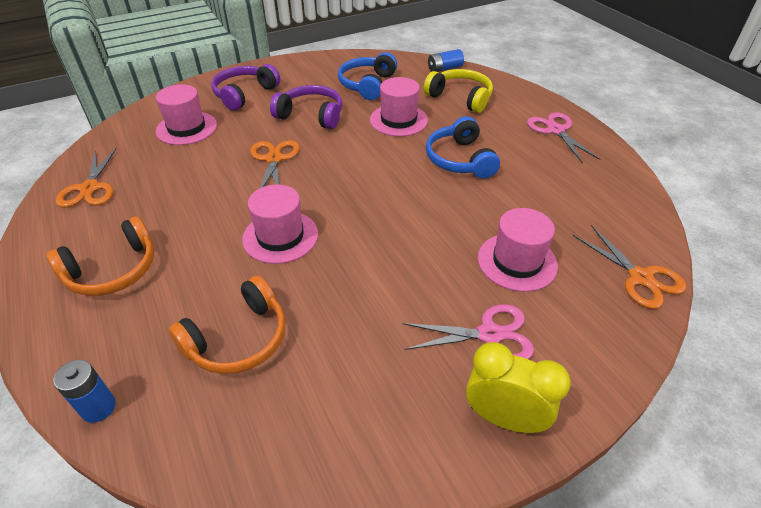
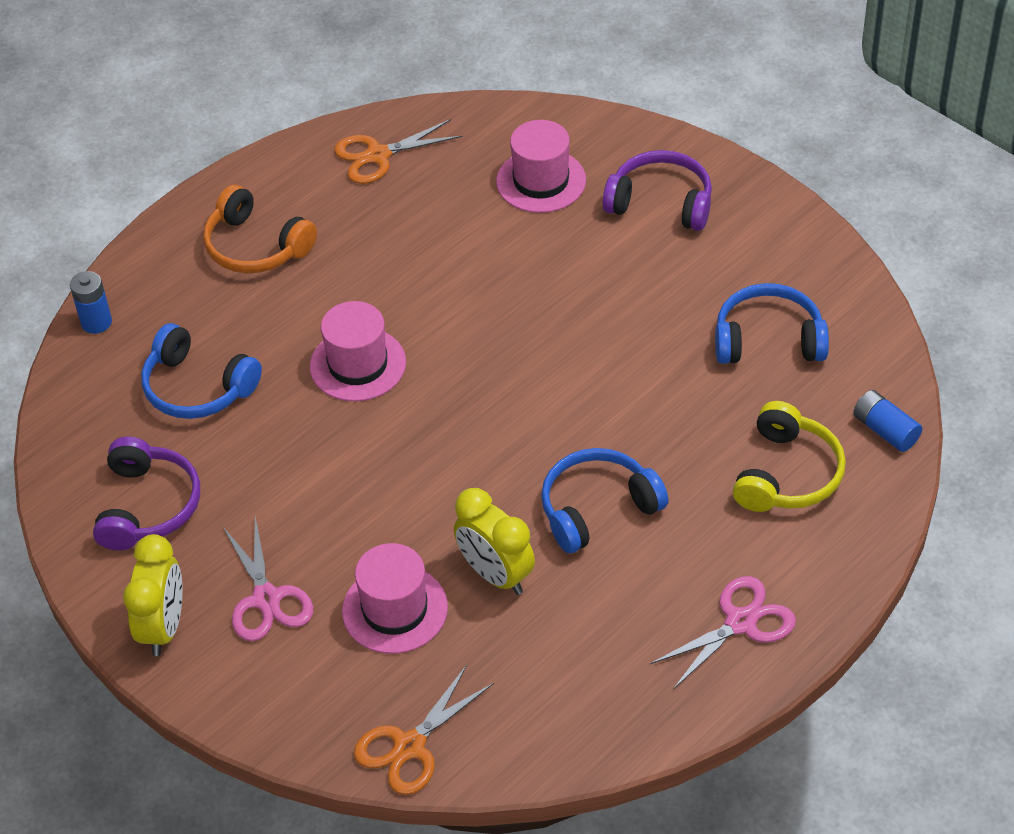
camera: 75 degrees right, 5 degrees up
orange headphones [169,276,286,374] -> blue headphones [141,323,262,419]
orange scissors [250,140,300,188] -> none
purple headphones [270,85,342,129] -> purple headphones moved to [93,436,200,551]
pink hat [370,77,428,137] -> none
none -> yellow clock [454,488,535,595]

